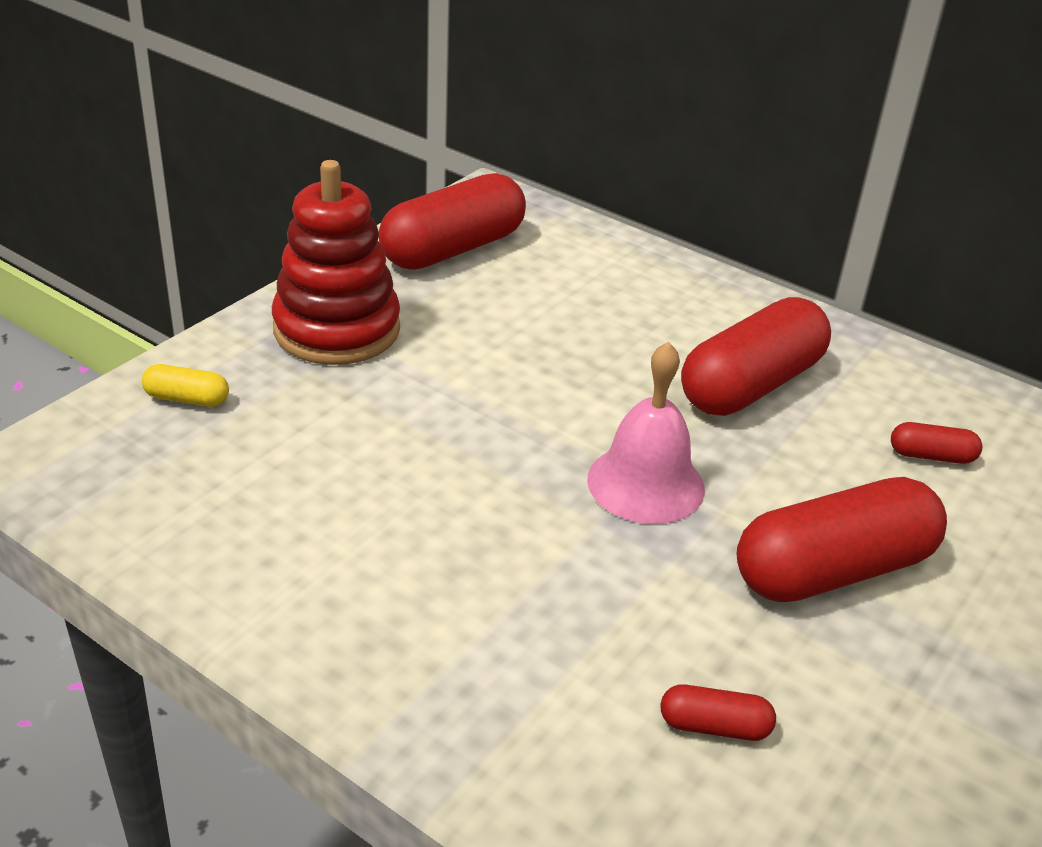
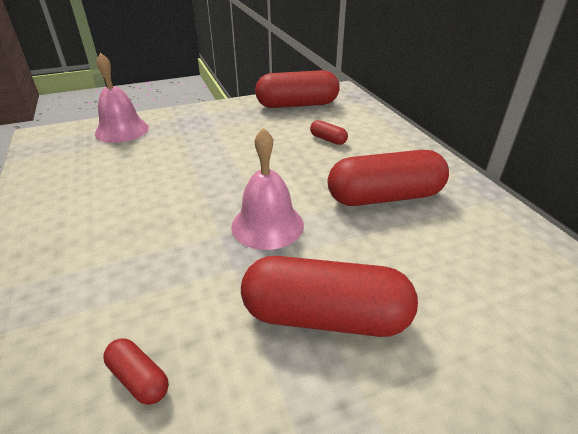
camera: 35 degrees right, 0 degrees up
yellow capsule [142,364,229,407] -> pink bell [95,53,149,143]
red stacking toy [272,160,400,365] -> none
red capsule [891,422,982,464] -> red capsule moved to [310,120,348,145]

